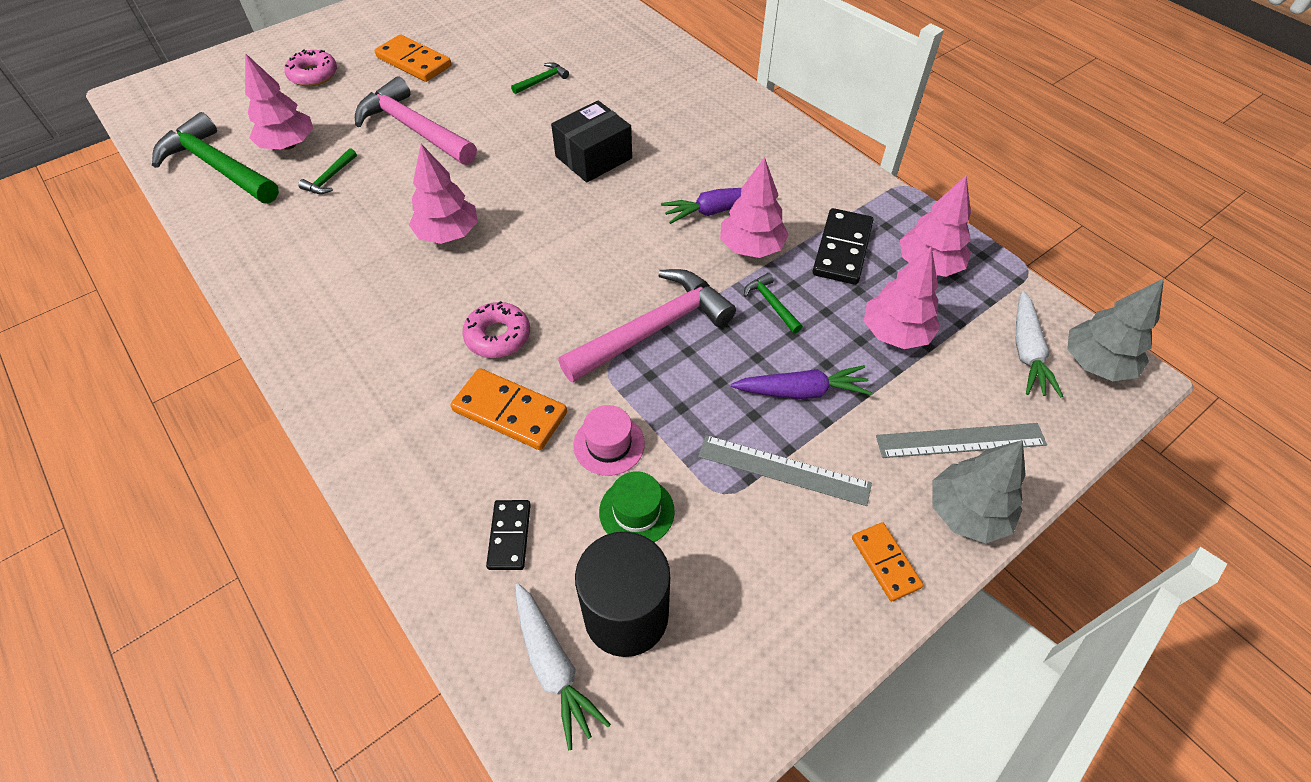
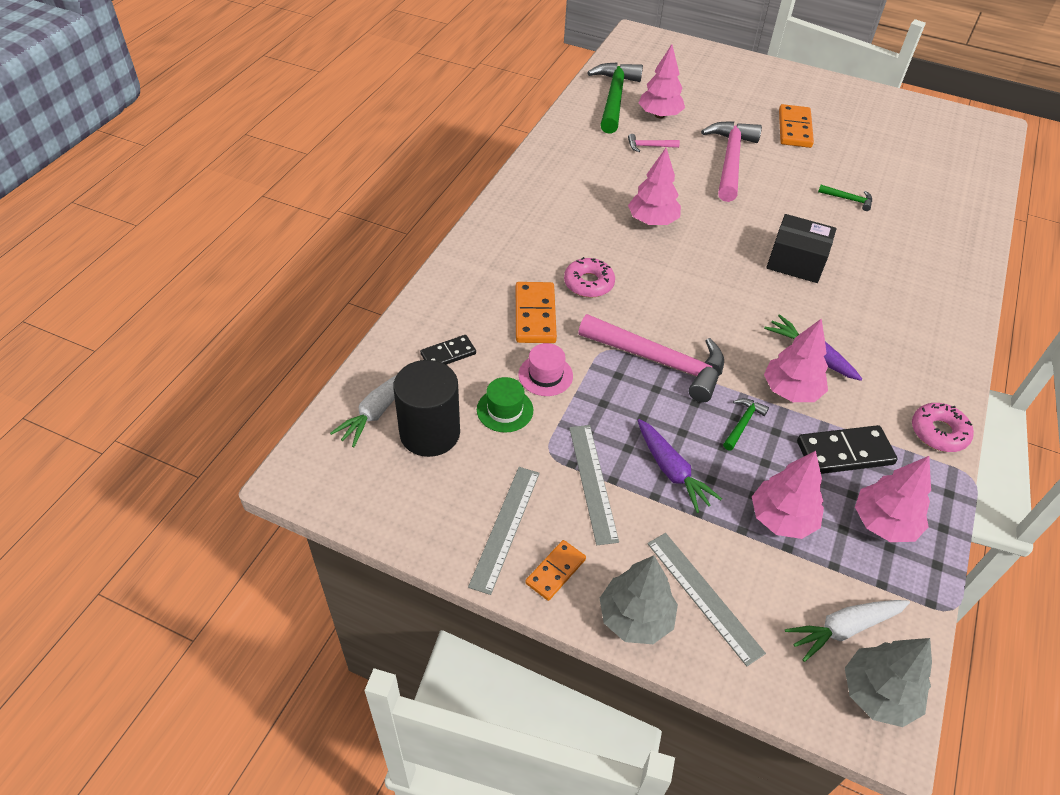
camera: 60 degrees right, 5 degrees down
pink donut [284,49,337,86] -> pink donut moved to [912,403,974,452]
green hammer [298,148,357,194] -> pink hammer [628,134,680,152]
none -> grey ruler [468,467,540,595]

